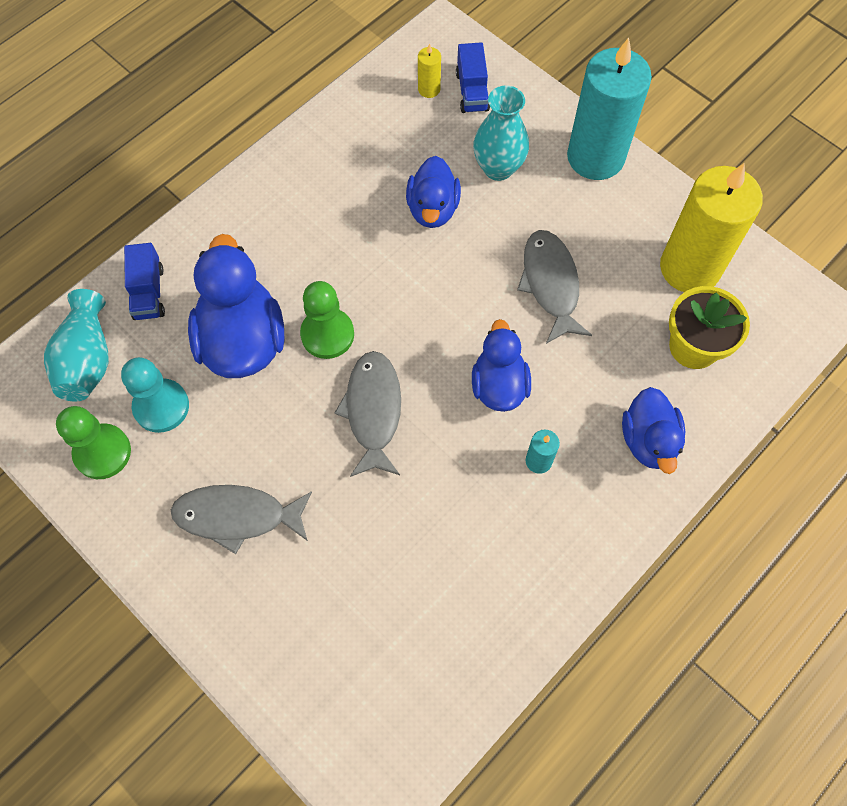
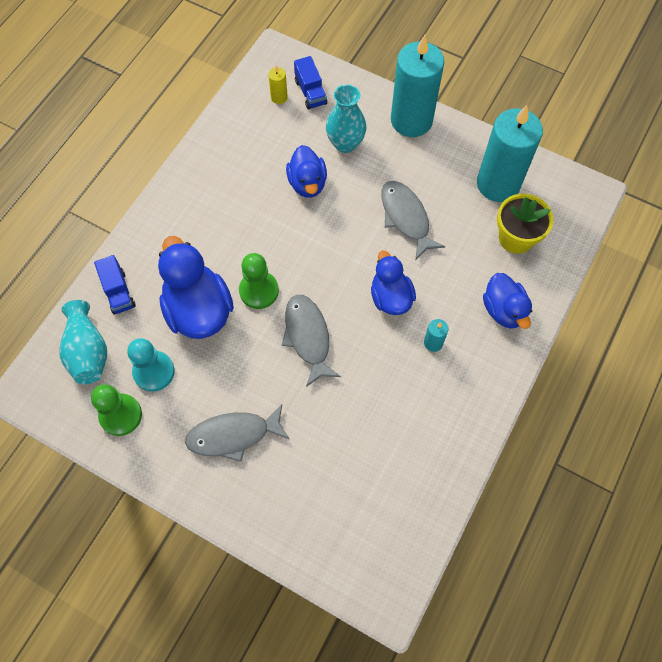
camera: 15 degrees left, 0 degrees up
yellow candle [660,163,763,292] -> turquoise candle [477,105,543,202]

